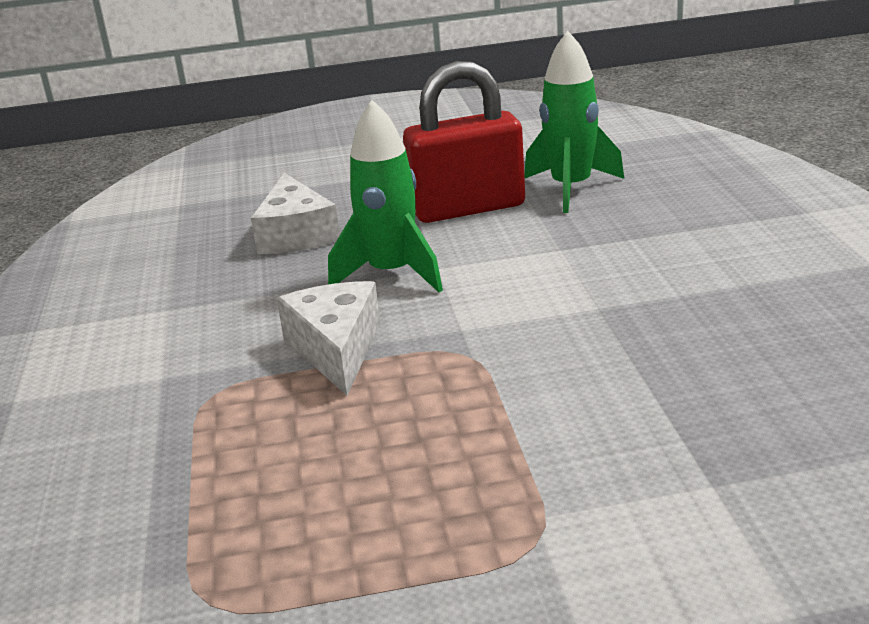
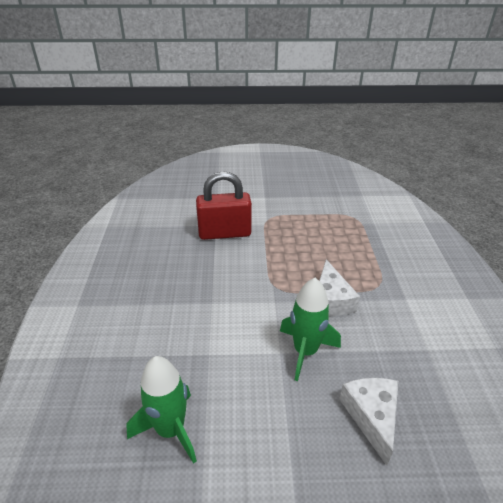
camera: 175 degrees left, 10 degrees up
red padlock [403,61,525,223] -> red padlock moved to [196,171,252,240]

